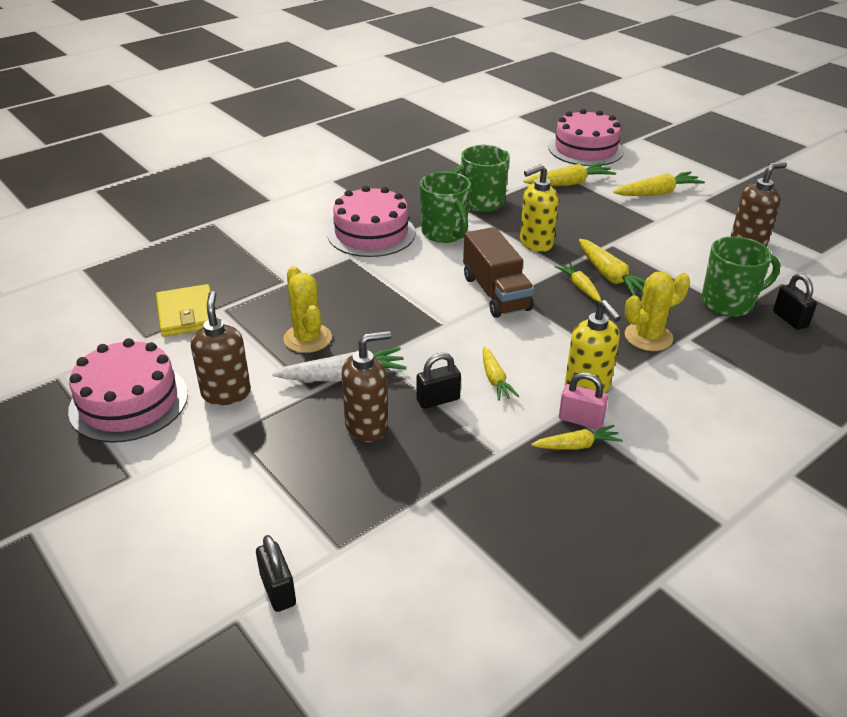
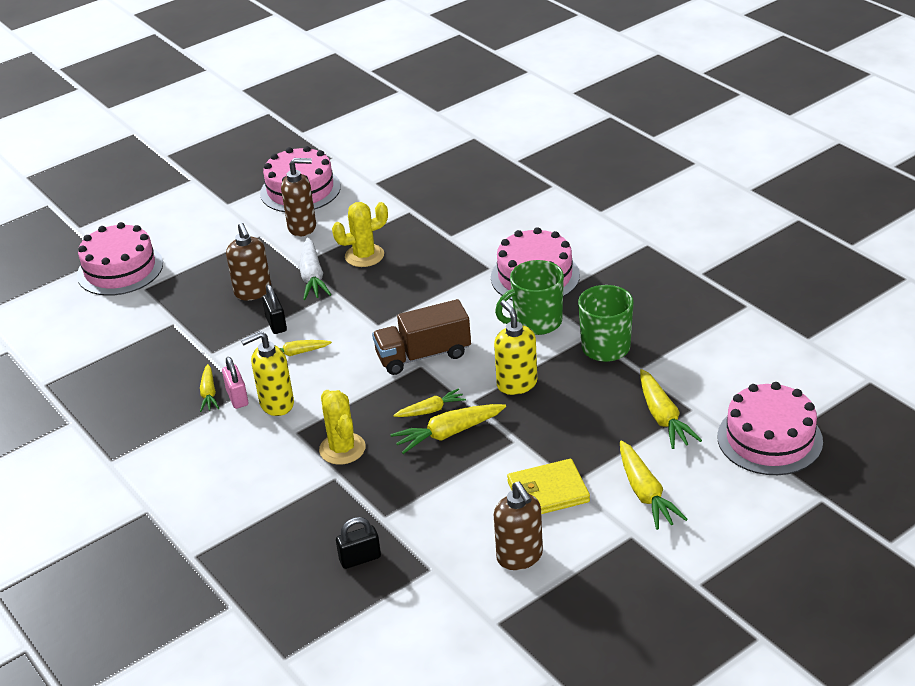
camera: 95 degrees right, 0 degrees up
yellow wallet [156,284,211,337] -> yellow wallet moved to [507,459,590,514]
black padlock [256,535,296,612] -> pink cake [77,222,163,296]
pink padlock [559,372,608,429] -> pink padlock turned 45 degrees counterclockwise [222,357,248,409]
green mug [701,236,780,317] -> none

